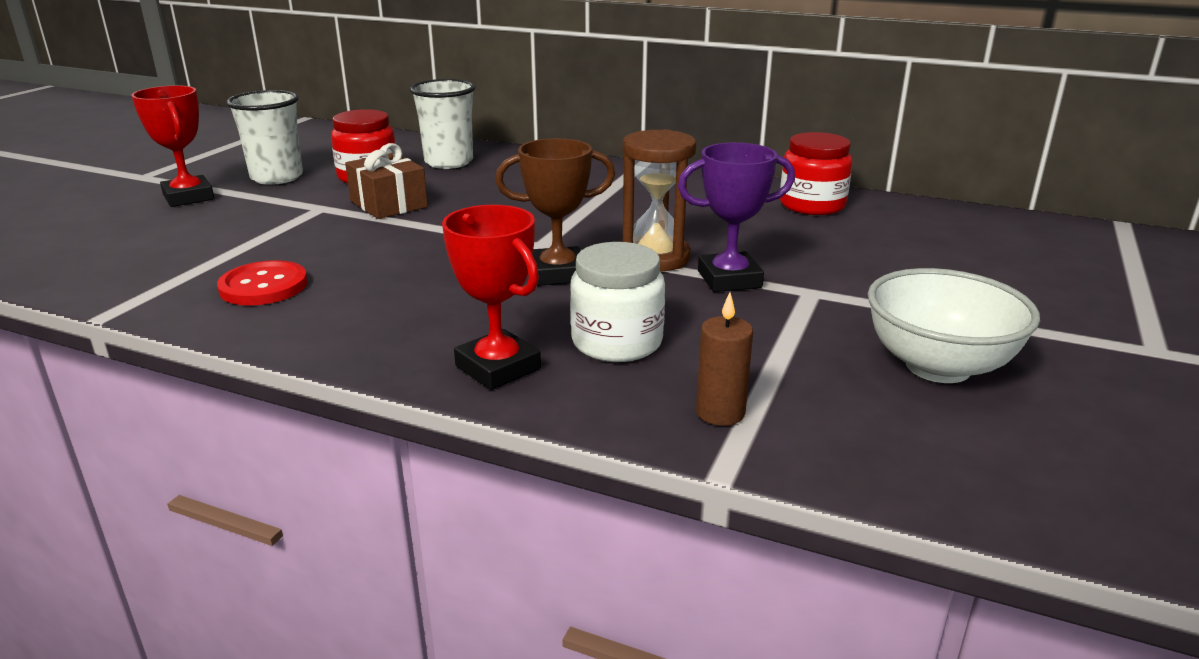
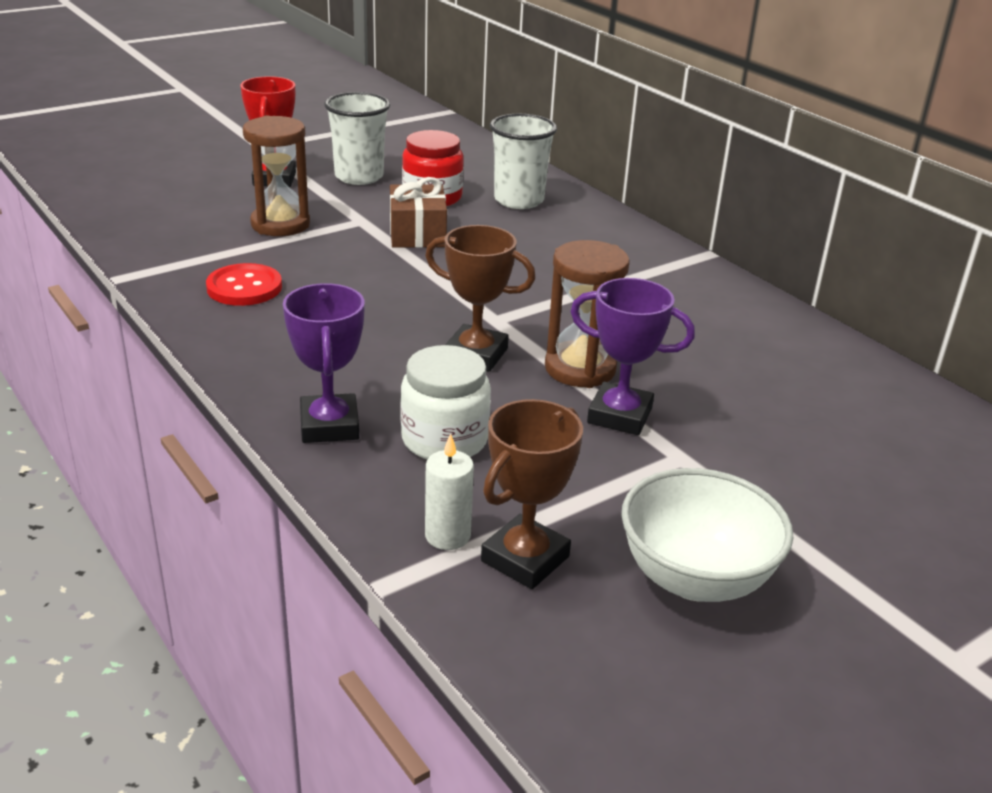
camera: 30 degrees right, 5 degrees up
red trophy [442,205,541,390] -> purple trophy [283,283,365,443]
brown candle [696,293,753,426] -> white candle [425,433,474,550]
red jar [780,132,853,215] -> none
none -> brown hourglass [243,116,310,236]
none -> brown trophy [481,399,583,589]

